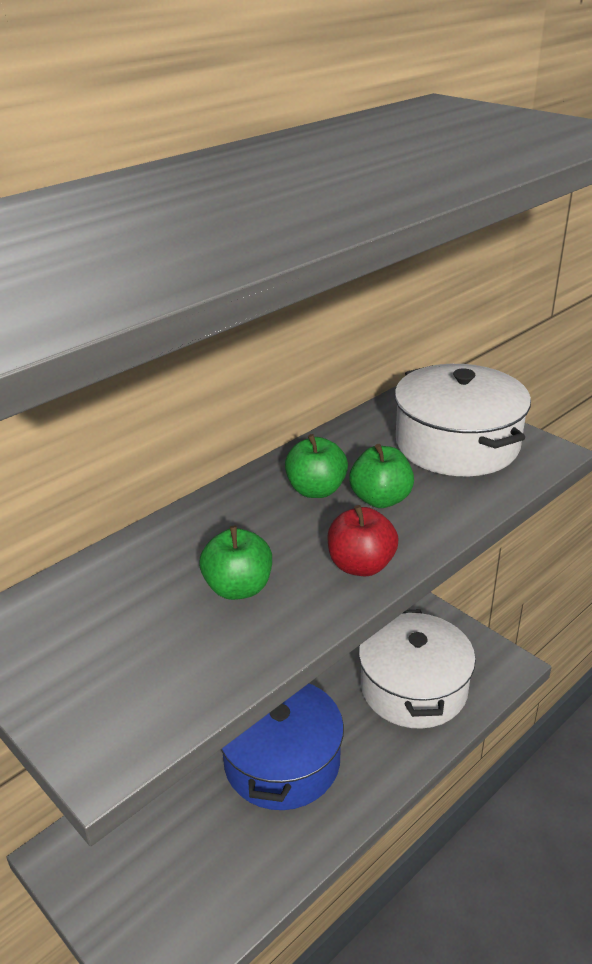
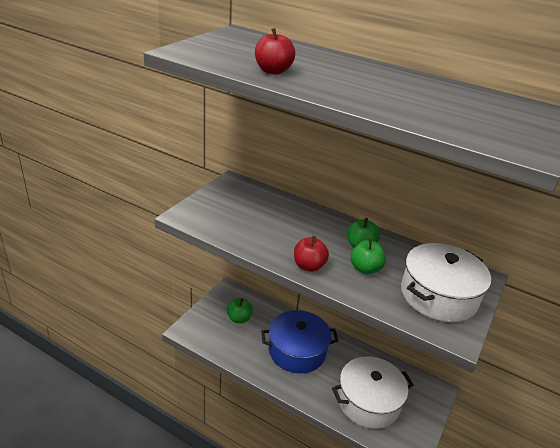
camera: 70 degrees right, 0 degrees up
green apple [199,526,272,600] -> green apple moved to [227,298,253,323]
none -> red apple [255,28,295,75]

